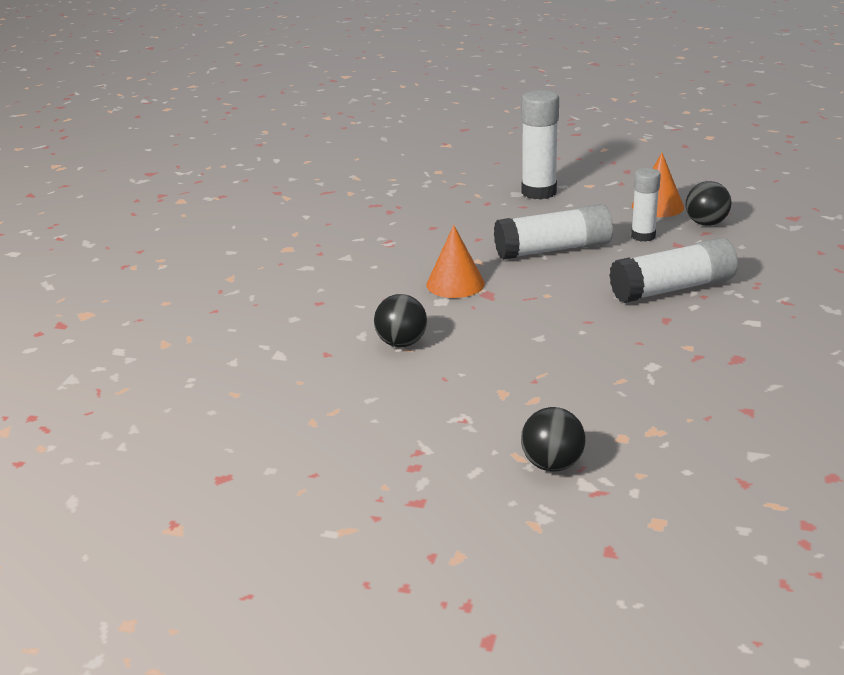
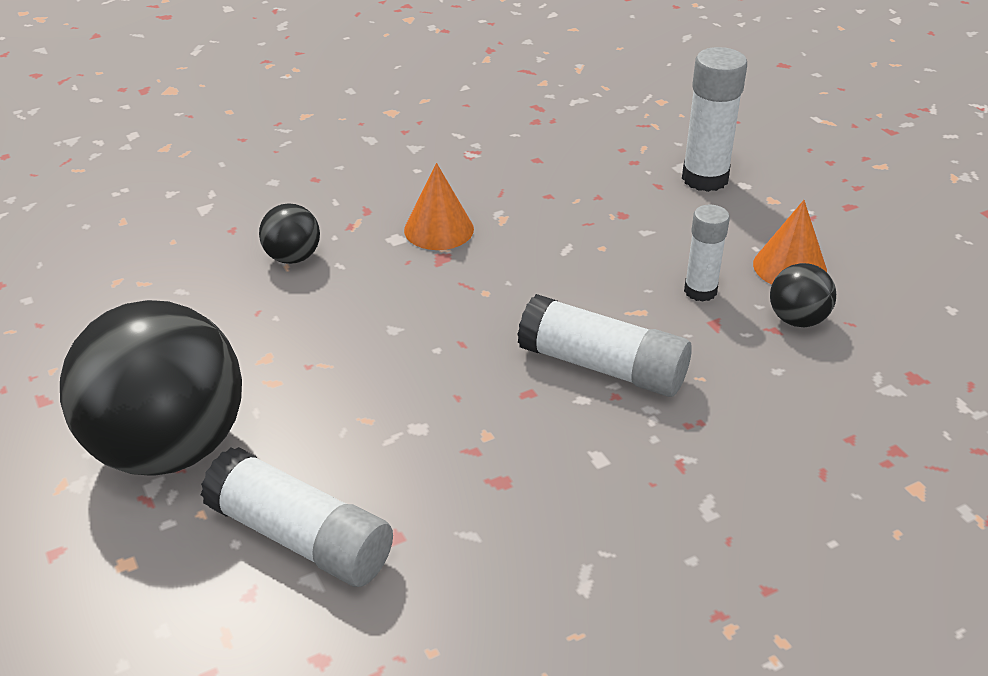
camera: 45 degrees right, 10 degrees up
white glue stick [494,204,613,260] -> white glue stick moved to [201,447,393,587]
black ball [521,407,585,472] -> black ball [60,300,242,476], size x2.33

